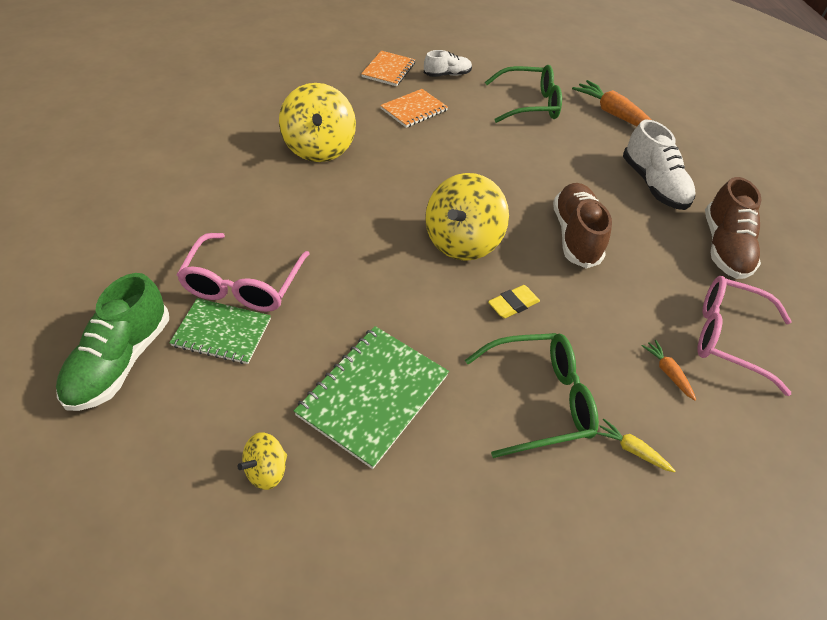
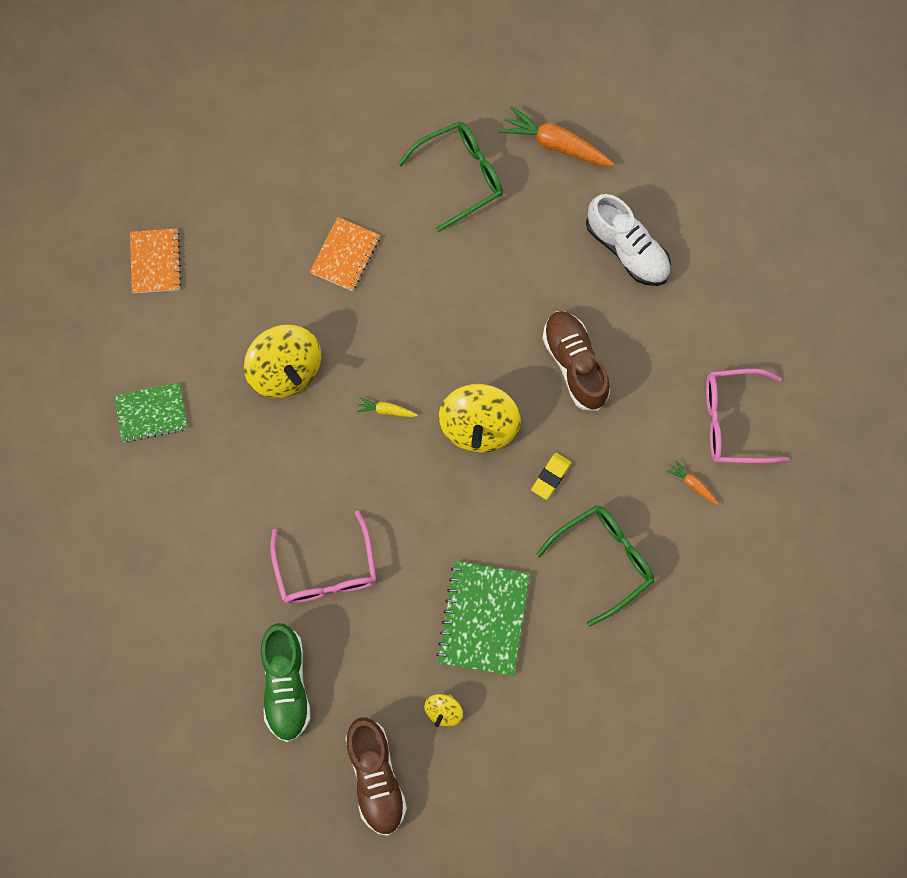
camera: 20 degrees left, 25 degrees up
green notebook [169,298,271,364] -> green notebook moved to [114,382,188,443]
orange notebook [361,51,415,86] -> orange notebook moved to [130,228,182,294]
white shoe [424,50,472,77] -> none
yellow carrot [596,419,675,472] -> yellow carrot moved to [357,397,418,417]
brown shoe [705,177,762,279] -> brown shoe moved to [345,717,407,836]

